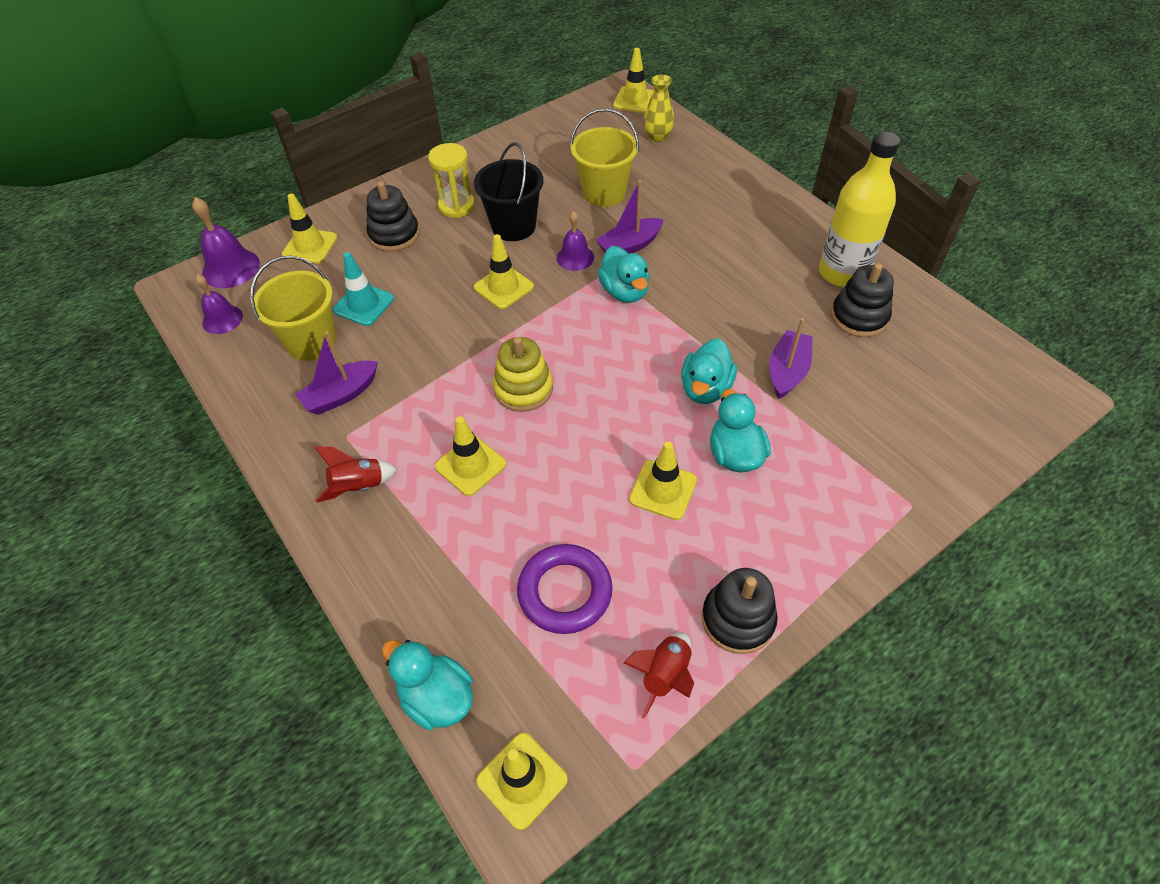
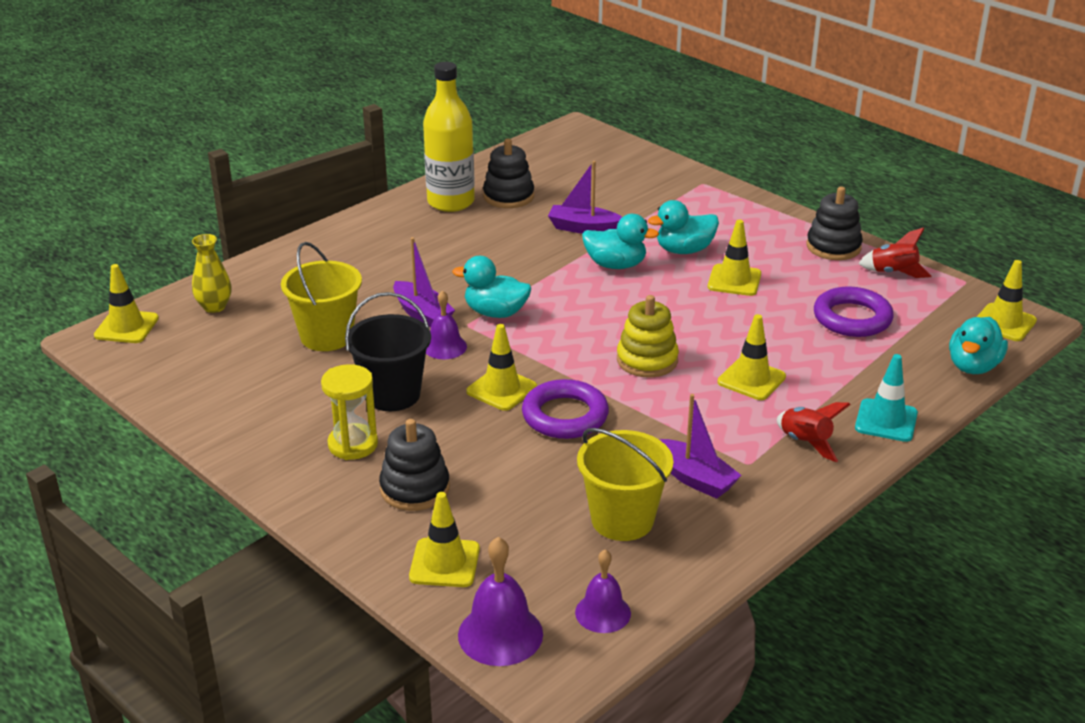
camera: 100 degrees left, 20 degrees down
turquoise traffic cone [333,252,394,326] -> turquoise traffic cone moved to [855,354,918,442]
turquoise duck [598,246,649,303] -> turquoise duck turned 135 degrees counterclockwise [452,256,531,318]
none -> purple ring [522,379,609,439]

